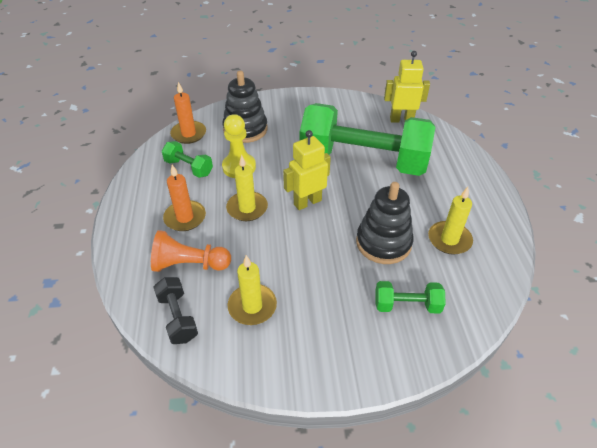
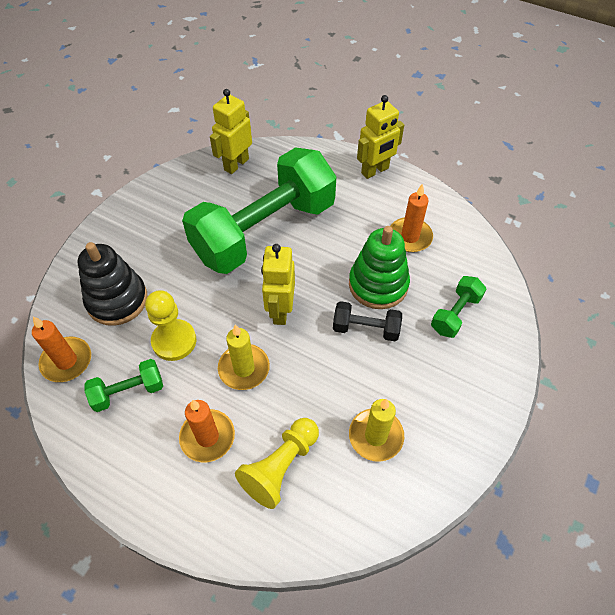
camera: 55 degrees left, 10 degrees up
orange pawn [151,230,231,272] -> yellow pawn [235,418,319,509]
black dumbbell [153,277,198,344] -> black dumbbell moved to [333,301,402,341]
black stacking toy [356,182,414,264] -> green stacking toy [349,226,410,309]
yellow candle [428,187,473,254] -> orange candle [391,184,433,252]
none -> yellow robot [357,95,404,179]

